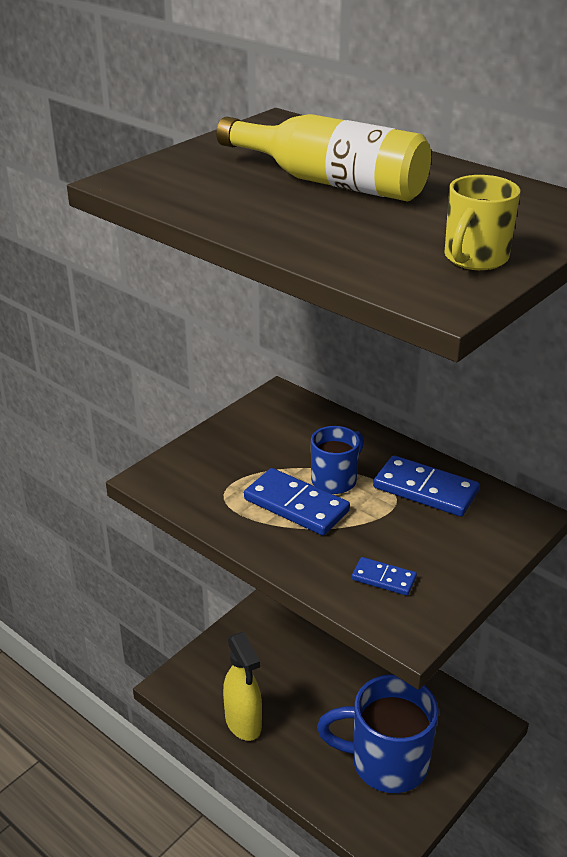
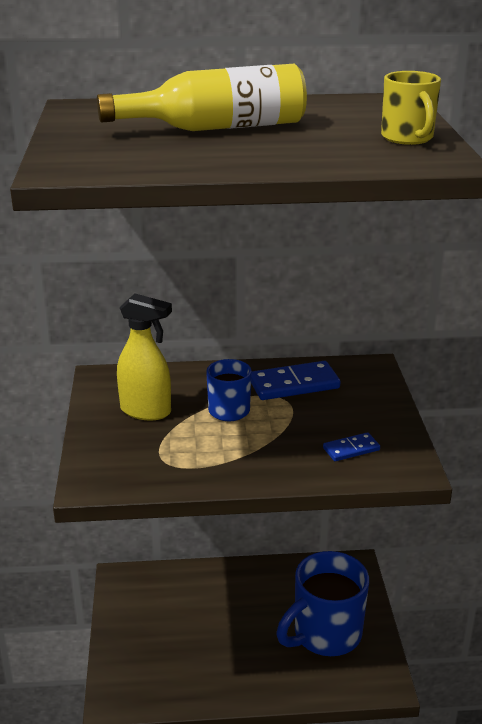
camera: 45 degrees left, 5 degrees down
yellow spray bottle [223,632,262,741] -> yellow spray bottle moved to [117,294,172,420]
blue domino [244,468,350,535] -> none

